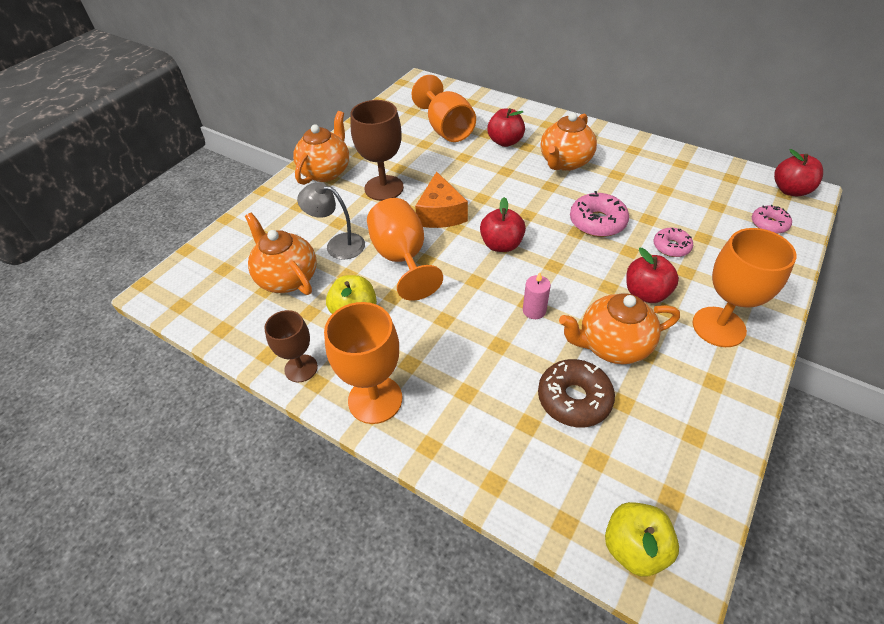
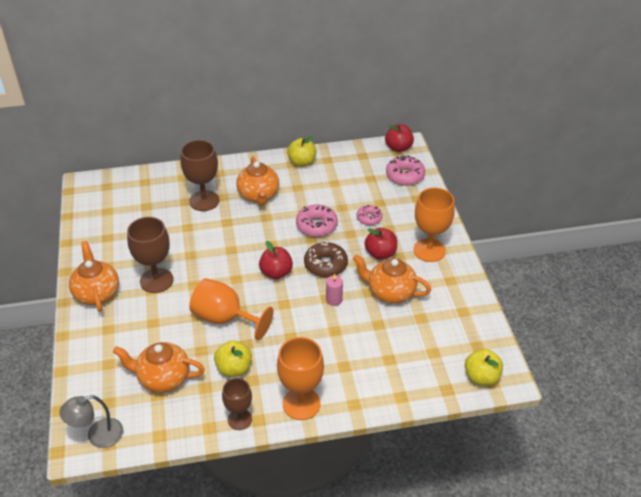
camera: 45 degrees left, 5 degrees down
grey lamp [297,182,365,260] -> grey lamp moved to [59,395,123,448]
orange goblet [412,75,476,142] -> none
orange cheese [415,171,468,228] -> none
red apple [487,108,525,147] -> brown goblet [180,140,219,211]
brown donut [538,359,615,427] -> brown donut moved to [304,241,348,277]
orange teapot [559,293,680,364] -> orange teapot turned 75 degrees clockwise [353,255,431,304]
pink donut [752,205,792,234] -> pink donut [386,155,425,186], size x1.59
none -> yellow apple [287,136,317,167]

